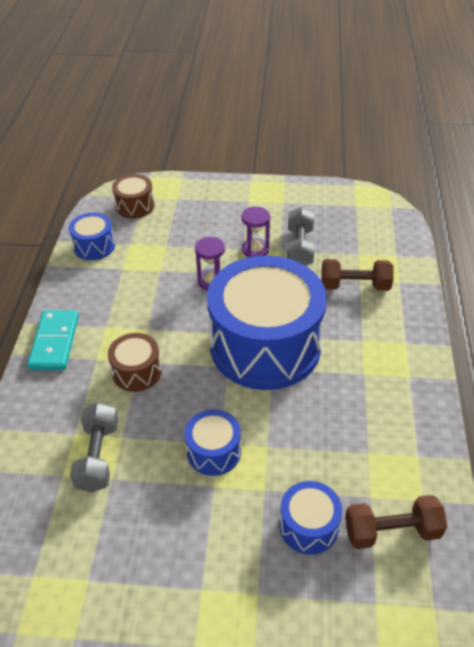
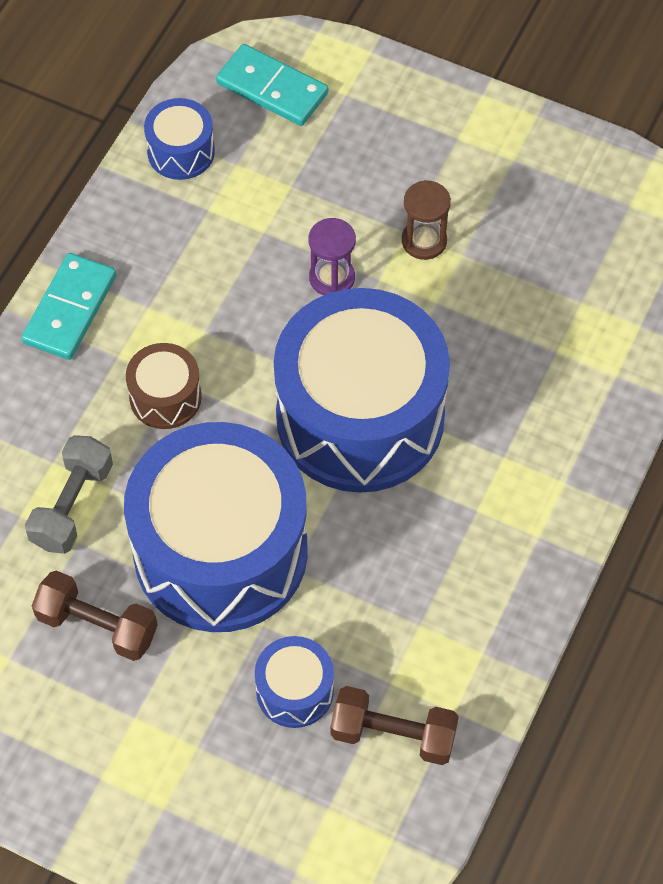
camera: 20 degrees right, 15 degrees up
brown drum [112,174,155,219] -> turquoise domino [216,44,328,126]
blue drum [185,409,241,476] -> blue drum [124,422,308,632], size x2.33
purple hourglass [241,206,270,257] -> brown hourglass [402,180,451,260]
grey dumbbell [287,207,314,266] -> none
brown dumbbell [321,259,394,291] -> brown dumbbell moved to [32,570,157,661]

